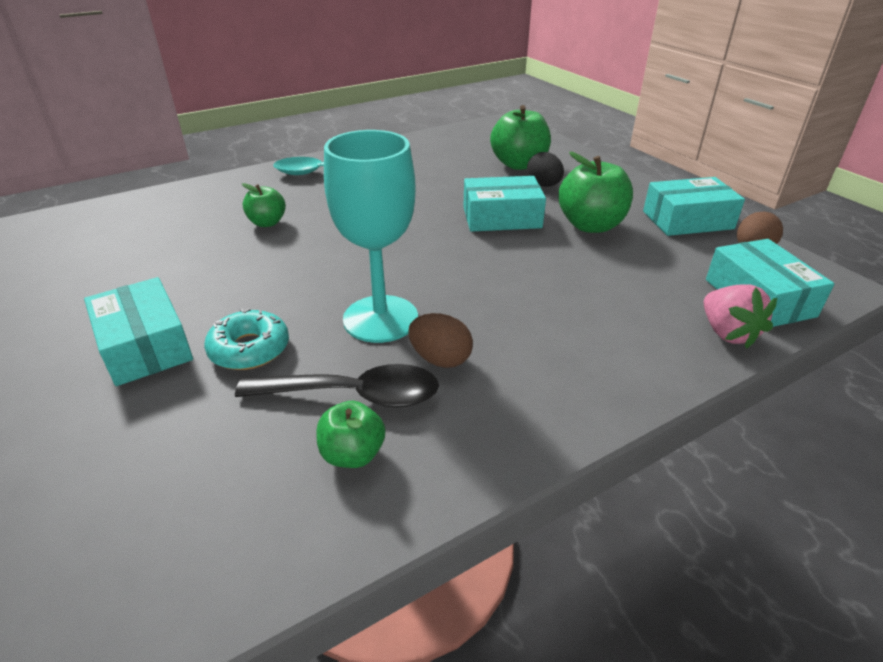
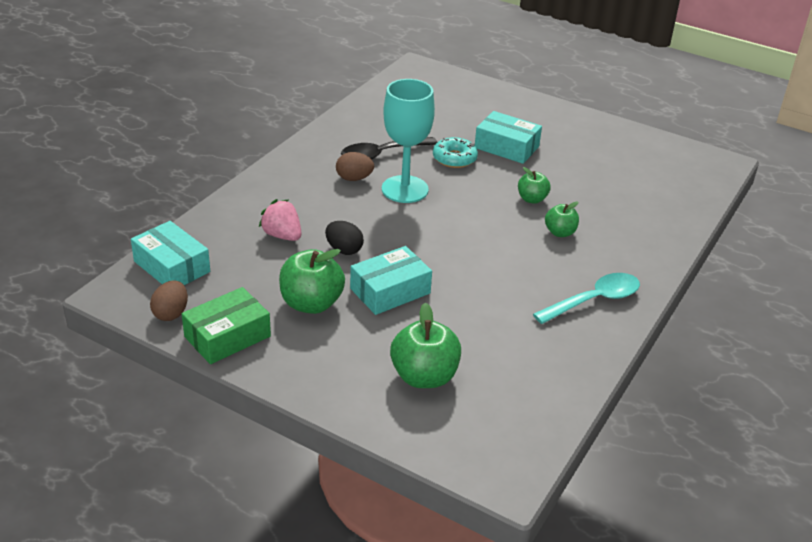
camera: 150 degrees right, 0 degrees up
green apple [316,401,385,468] -> green apple moved to [518,167,551,204]
black egg [527,152,564,187] -> black egg moved to [325,221,364,255]
turquoise box [643,177,745,236] -> green box [182,287,271,364]
pink strawberry [704,284,777,349] -> pink strawberry moved to [259,199,301,241]

